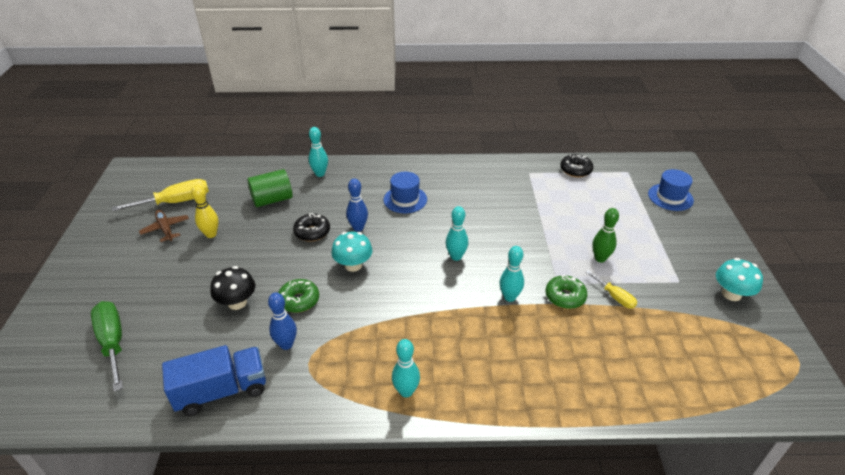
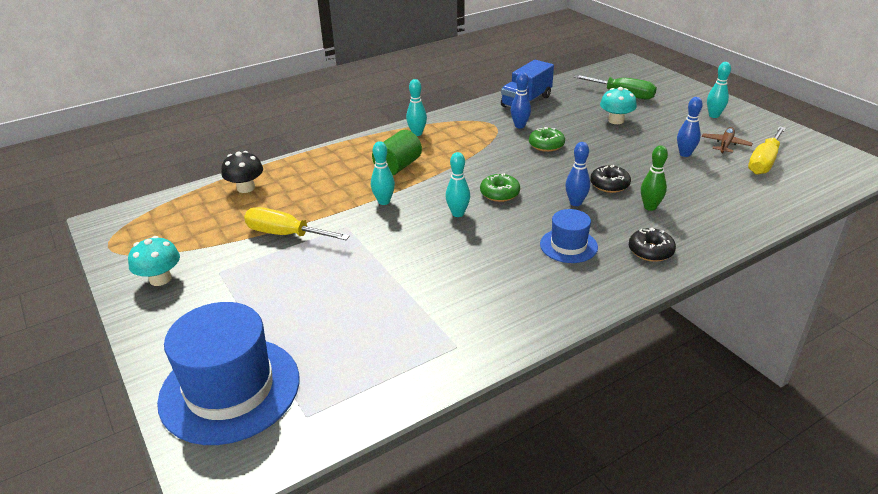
camera: 150 degrees right, 5 degrees down
brown plane [139,210,189,242] -> brown plane turned 90 degrees counterclockwise [702,127,753,153]
yellow bowling pin [191,185,219,238] -> blue bowling pin [677,97,703,157]
black mushroom [210,266,256,310] -> black mushroom moved to [222,151,263,193]
green cylinder [247,169,293,207] -> green cylinder moved to [372,130,422,176]
turquoise bowling pin [309,127,328,177] -> turquoise bowling pin moved to [707,62,731,118]
turquoise mushroom [331,232,373,272] -> turquoise mushroom moved to [600,87,637,124]
green donut [545,275,588,309] -> green donut moved to [480,173,520,202]
black donut [560,154,593,177] -> black donut moved to [629,228,676,262]
yellow screwdriver [586,271,637,309] -> yellow screwdriver [244,207,350,240], size x1.78
green bowling pin [592,208,619,262] -> green bowling pin moved to [641,145,668,211]
blue hat [648,169,694,211] -> blue hat [157,302,299,445], size x1.92

